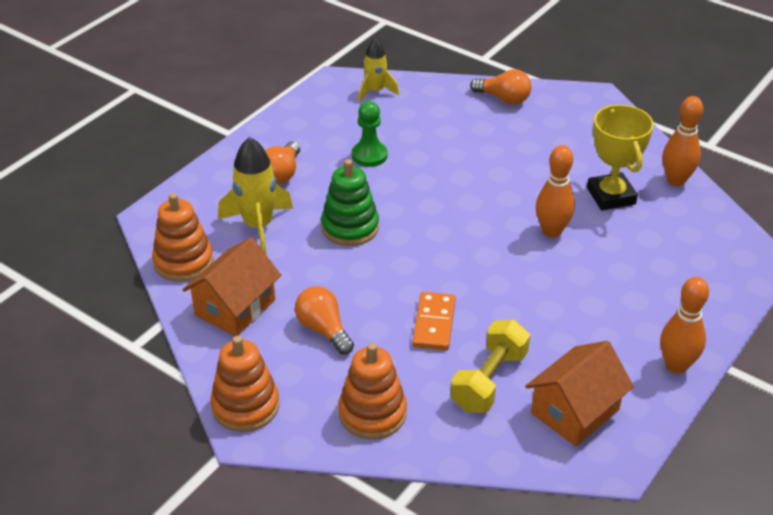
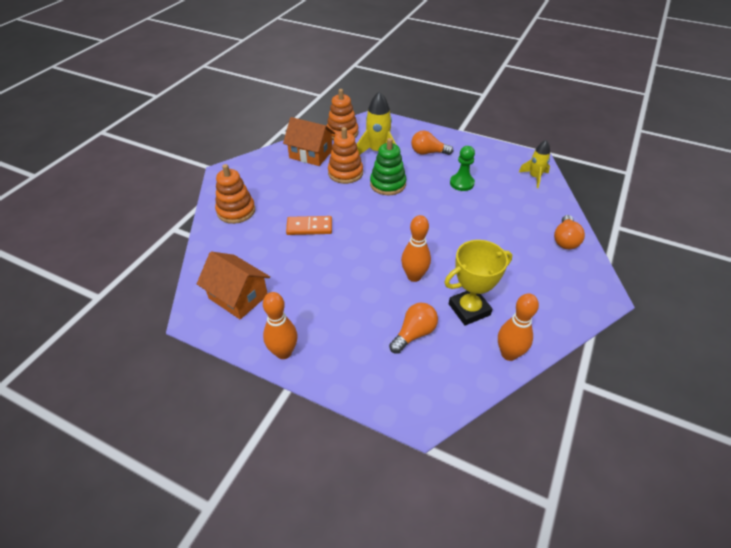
camera: 80 degrees right, 5 degrees up
orange stacking toy [210,336,279,432] -> orange stacking toy moved to [328,127,363,184]
orange light bulb [295,286,354,355] -> orange light bulb moved to [389,303,438,354]
yellow dumbbell [450,320,530,413] -> none

